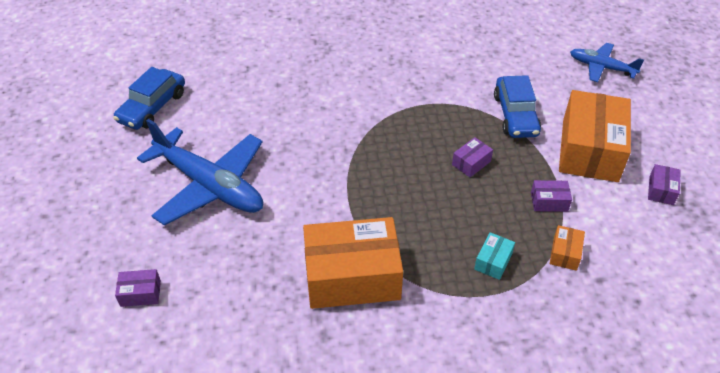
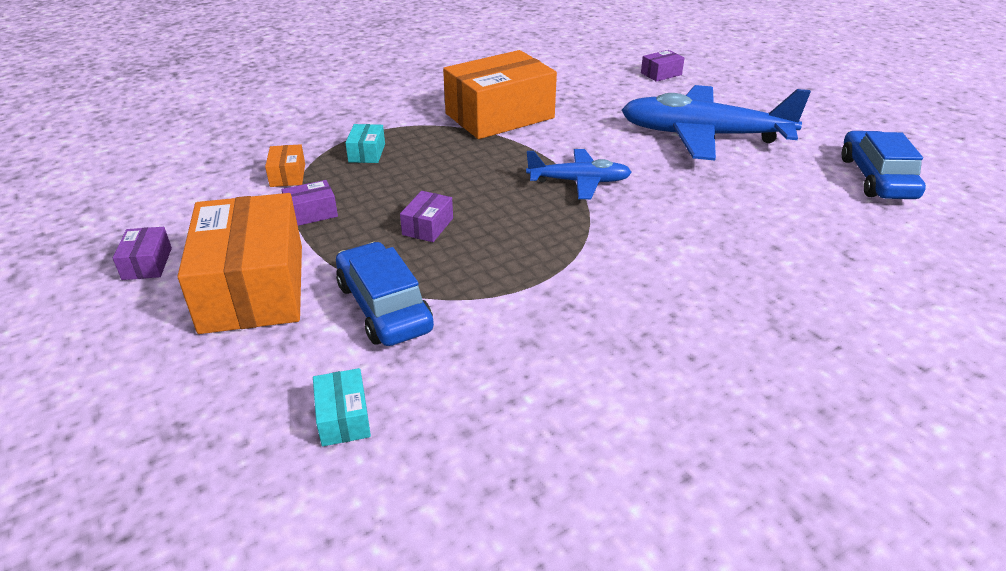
camera: 155 degrees right, 10 degrees down
blue plane [570,43,644,82] -> blue plane moved to [526,149,632,199]
none -> turquoise box [313,368,371,446]

